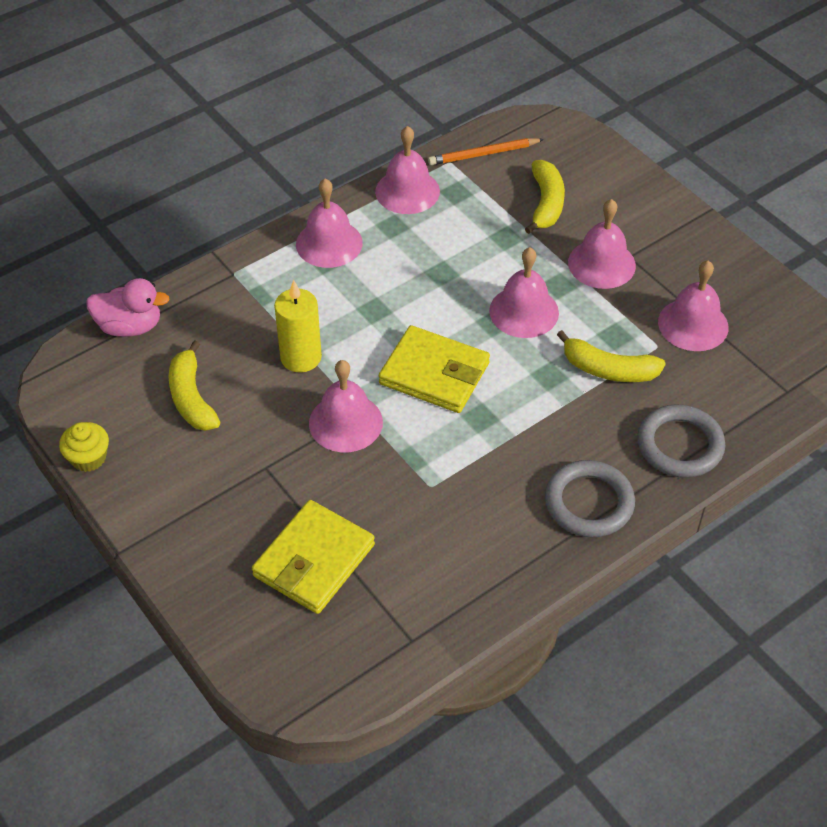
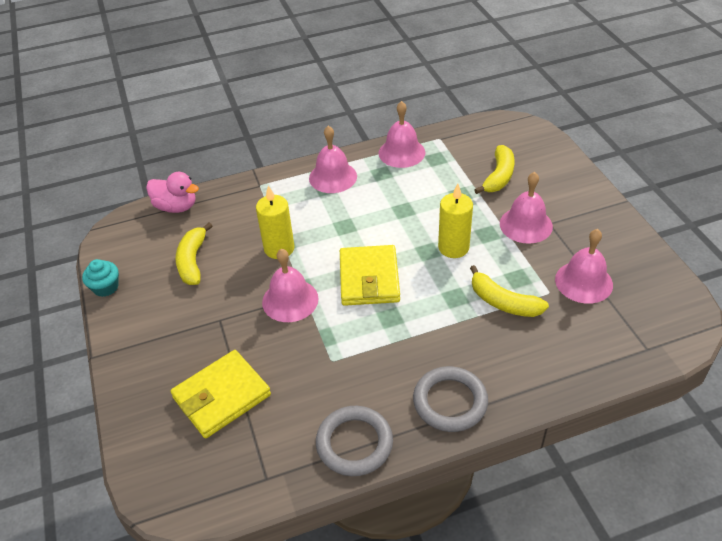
camera: 20 degrees right, 5 degrees down
yellow cupcake [59,422,109,472] -> turquoise cupcake [82,259,119,297]
yellow wallet [379,325,490,413] -> yellow wallet turned 45 degrees clockwise [340,245,400,306]
orange pencil [428,138,544,165] -> none
pink bell [489,247,559,338] -> yellow candle [438,184,473,258]
grey ring [637,404,725,478] -> grey ring moved to [316,406,393,476]

